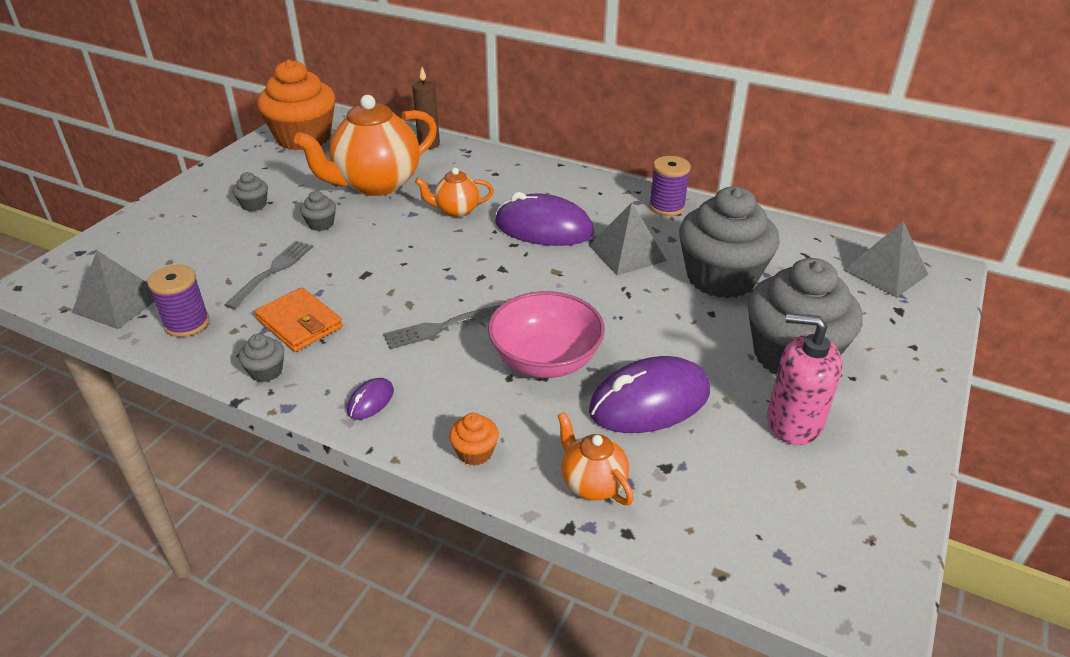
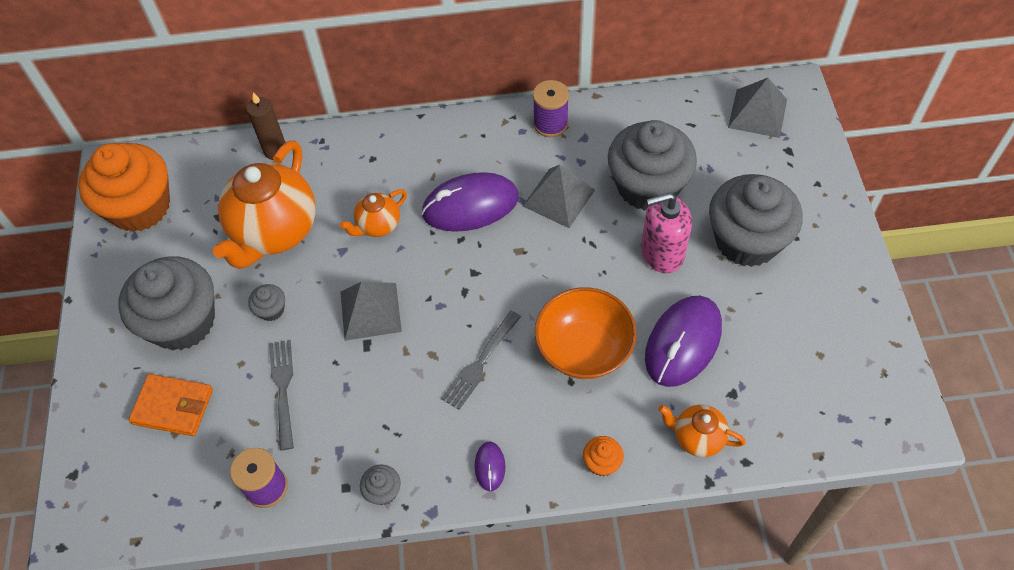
camera: 30 degrees left, 20 degrees up
grey pyramid [71,251,155,329] -> grey pyramid moved to [341,282,402,341]
grey cupcake [233,172,268,211] -> grey cupcake [118,256,215,350], size x2.49
orange wallet [255,287,343,352] -> orange wallet moved to [129,374,213,436]
pink bowl [488,291,605,378] -> orange bowl [535,287,637,379]
pink soap dispenser [767,313,843,445] -> pink soap dispenser moved to [641,192,692,273]

